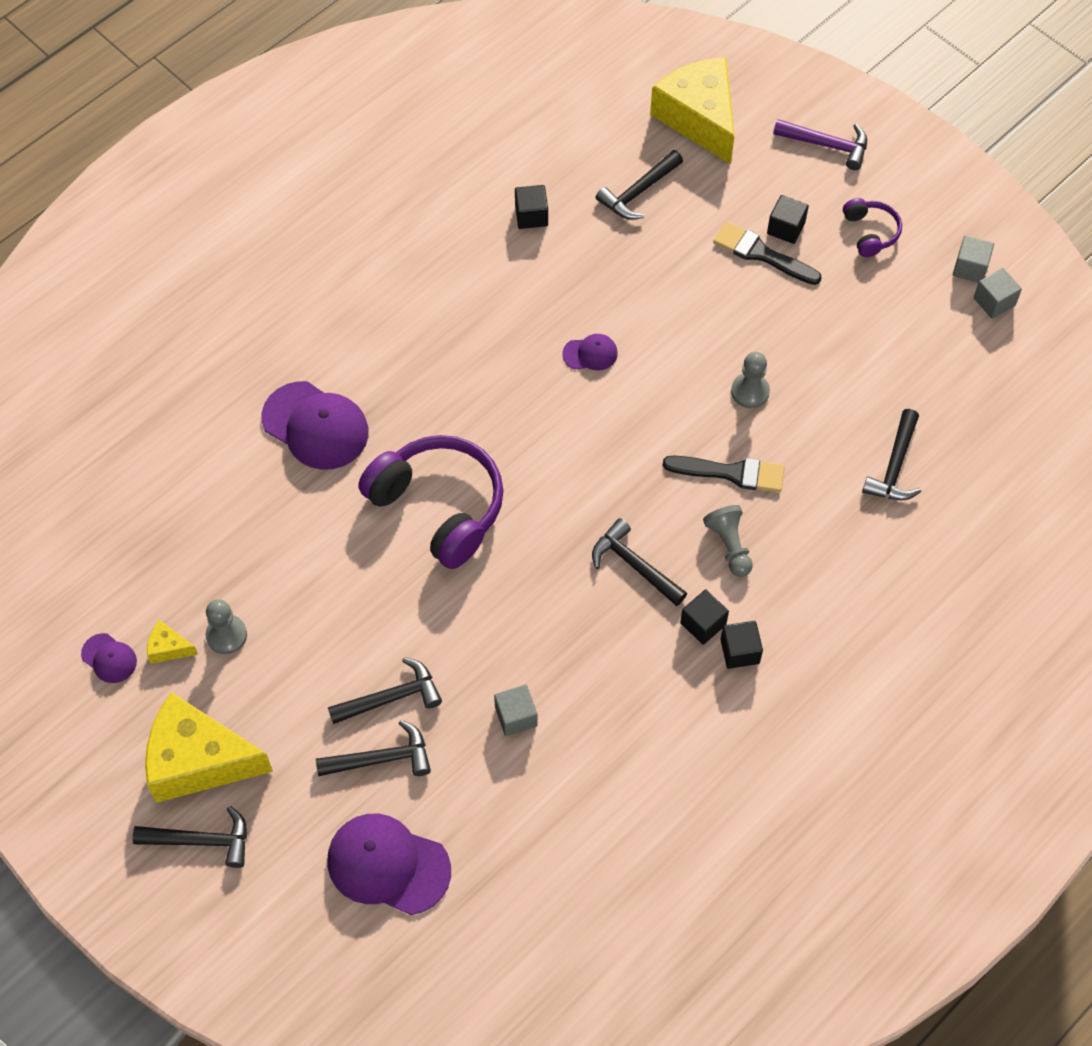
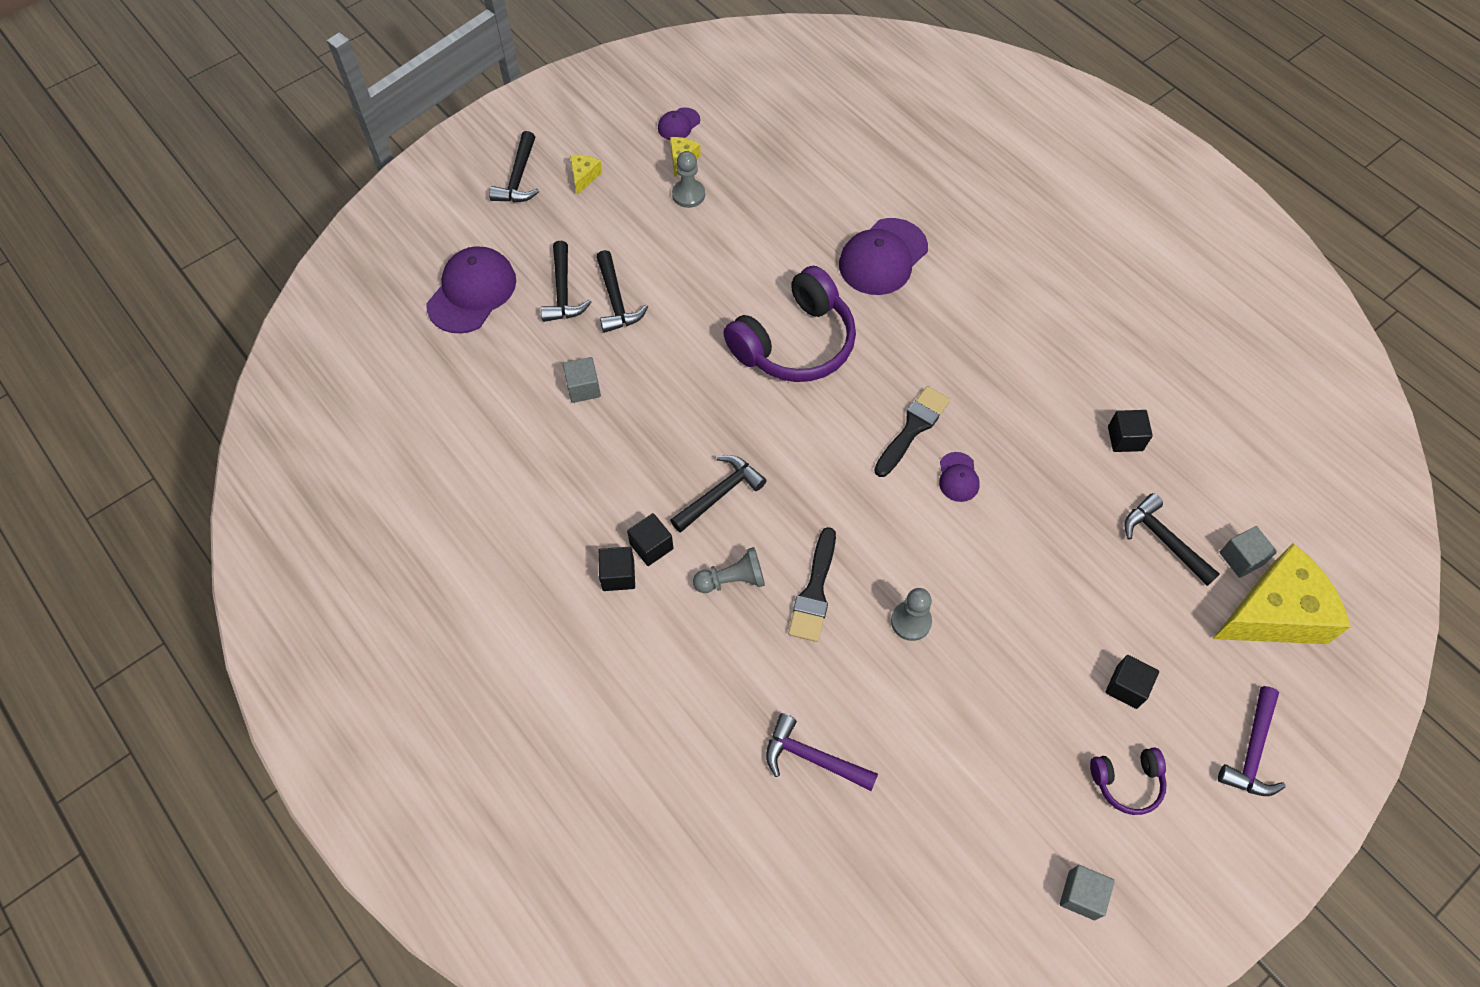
camera: 95 degrees right, 0 degrees up
yellow cheese [145,692,273,803] -> yellow cheese [570,155,602,195], size x0.41
black brush [713,222,822,285] -> black brush moved to [874,386,950,477]
black hammer [862,409,921,500] -> purple hammer [766,713,878,791]
grey cube [974,268,1022,319] -> grey cube moved to [1220,526,1277,578]

